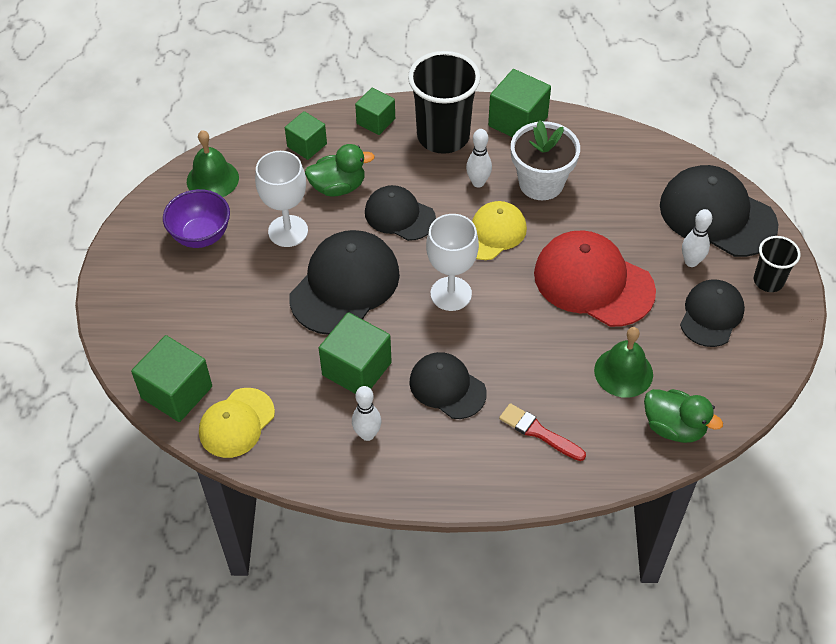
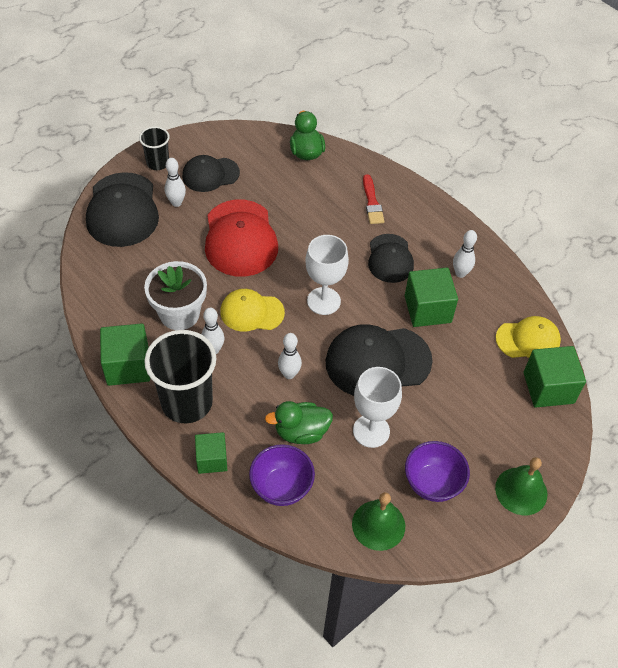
camera: 135 degrees left, 0 degrees up
green cube [285,111,327,160] -> purple bowl [249,444,315,506]
green duck [305,144,375,197] -> green duck turned 45 degrees counterclockwise [265,401,333,444]
black cap [365,185,436,241] -> white bowling pin [278,333,302,379]
green bell [594,327,653,398] -> green bell moved to [495,457,547,515]

